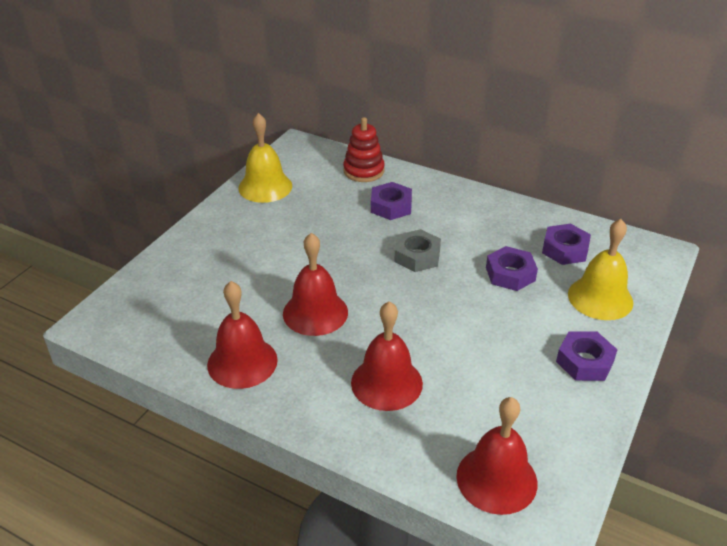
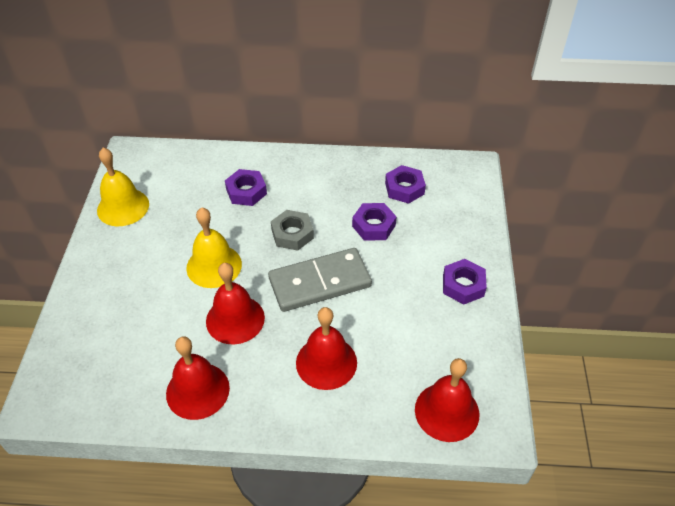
camera: 25 degrees left, 10 degrees up
red stacking toy [343,117,385,182] -> none
yellow bell [568,219,633,320] -> yellow bell moved to [186,208,242,288]
none -> grey domino [268,248,372,312]

